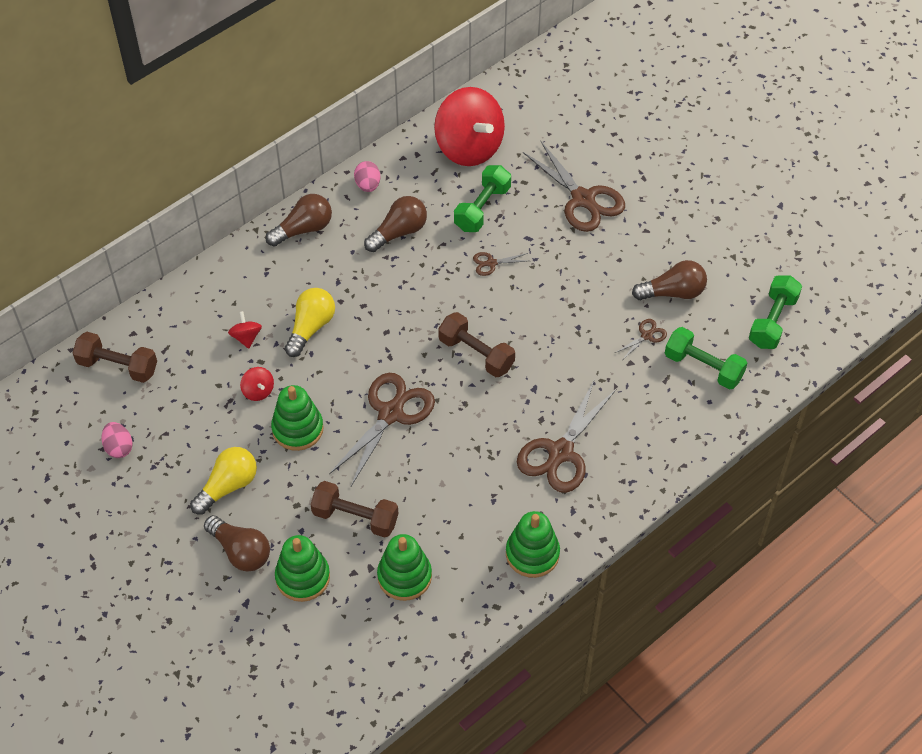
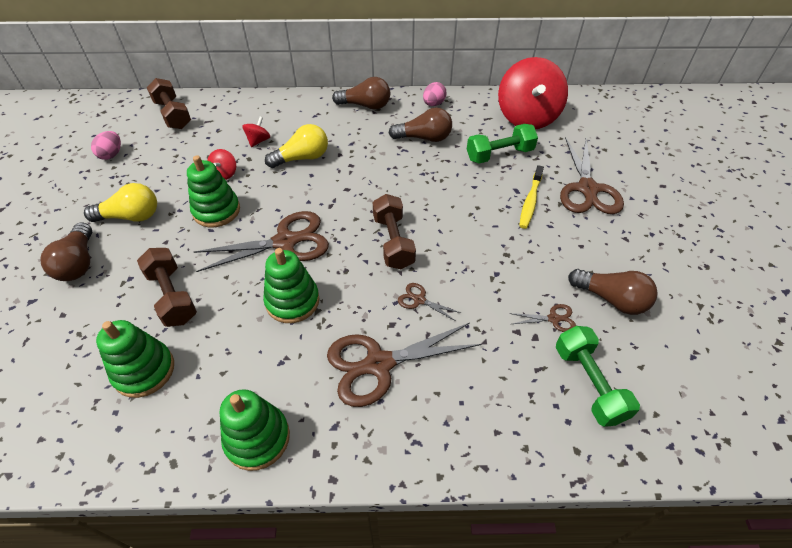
camera: 40 degrees right, 5 degrees down
green stacking toy [275,535,330,602] -> green stacking toy moved to [263,248,319,323]
brown scissors [473,252,528,276] -> brown scissors moved to [398,283,461,321]
green dumbbell [749,275,802,349] -> none
none -> yellow toothbrush [519,165,544,229]

